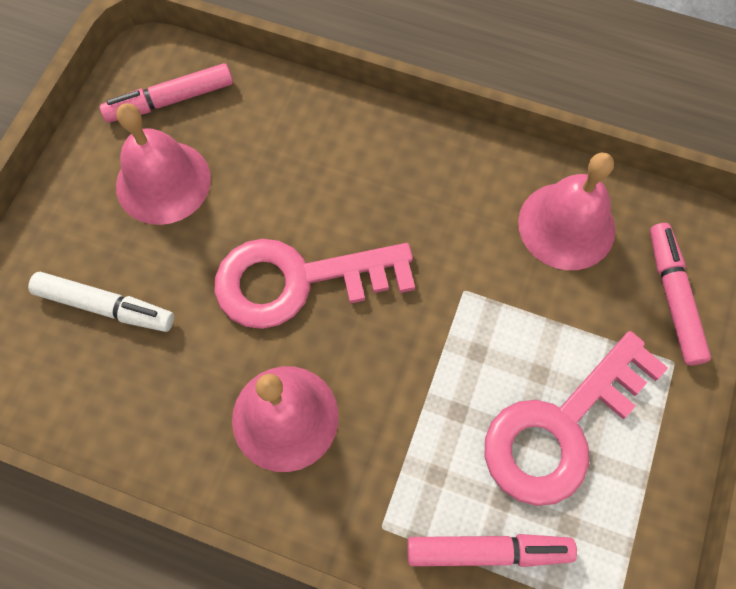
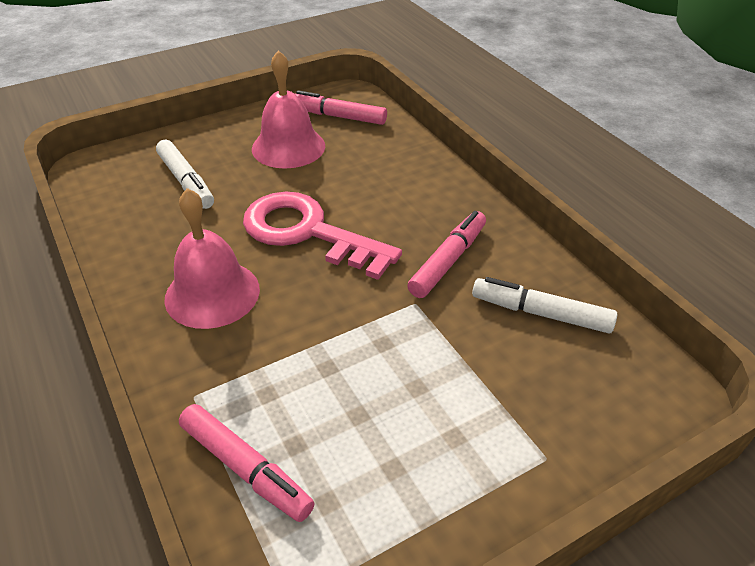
camera: 40 degrees right, 25 degrees down
pink key [485,331,668,506] -> none
pink bell [518,152,615,270] -> white marker [472,277,618,333]
pink marker [650,223,711,365] -> pink marker moved to [407,211,486,298]

